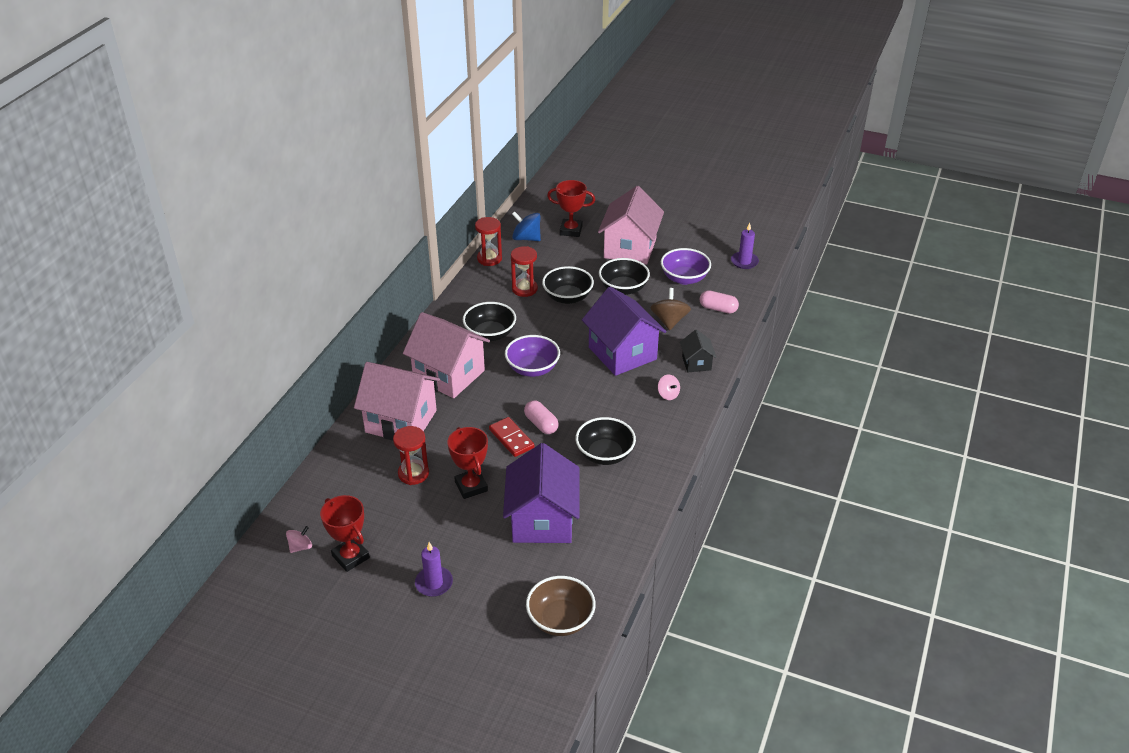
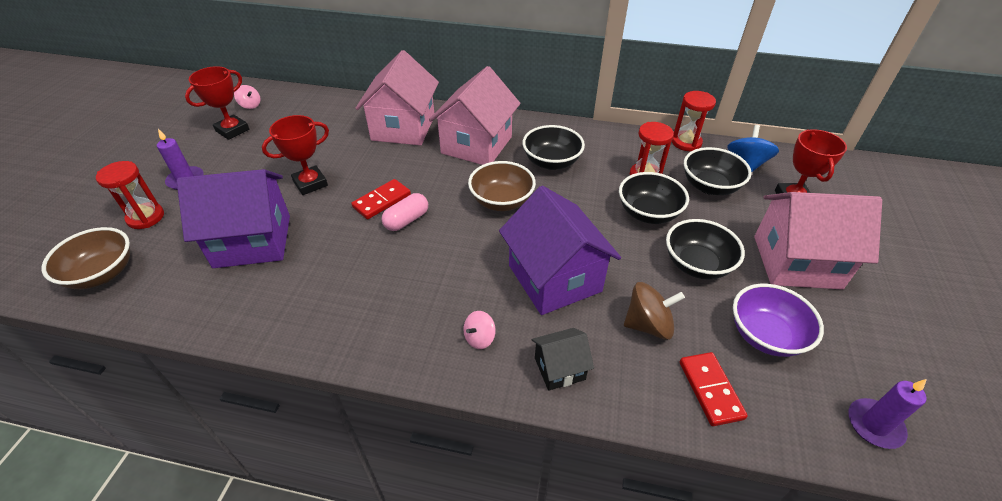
camera: 80 degrees right, 5 degrees up
red hourglass [393,426,429,485] -> red hourglass moved to [96,161,164,229]
purple bowl [505,335,560,377] -> brown bowl [468,161,536,211]
black bowl [575,417,636,465] -> black bowl moved to [684,147,752,195]
purple house [582,286,667,376] -> purple house turned 75 degrees counterclockwise [499,186,621,315]
pink capsule [699,290,739,314] -> red domino [680,352,748,426]

